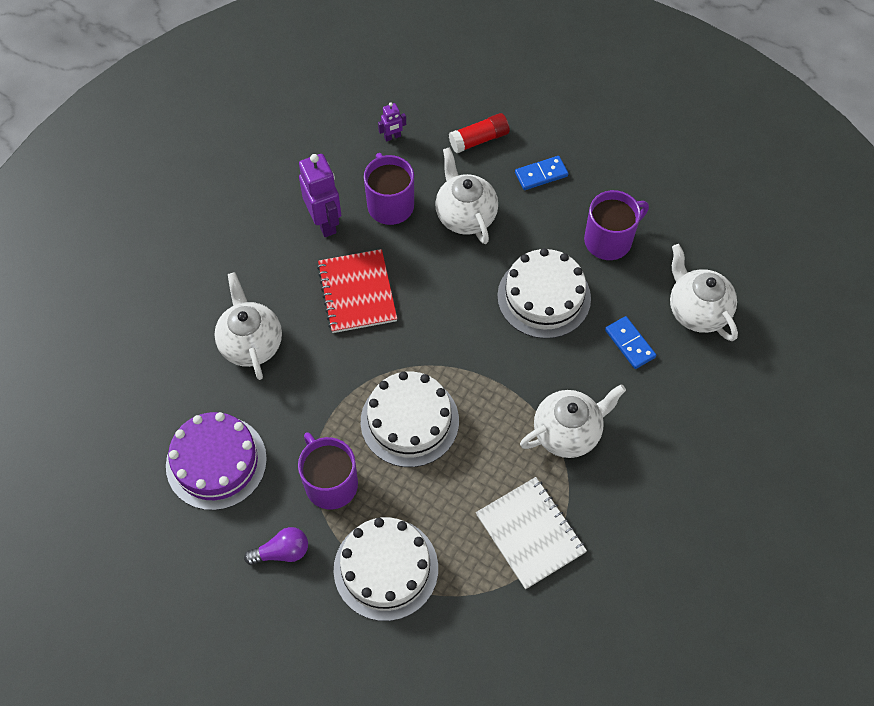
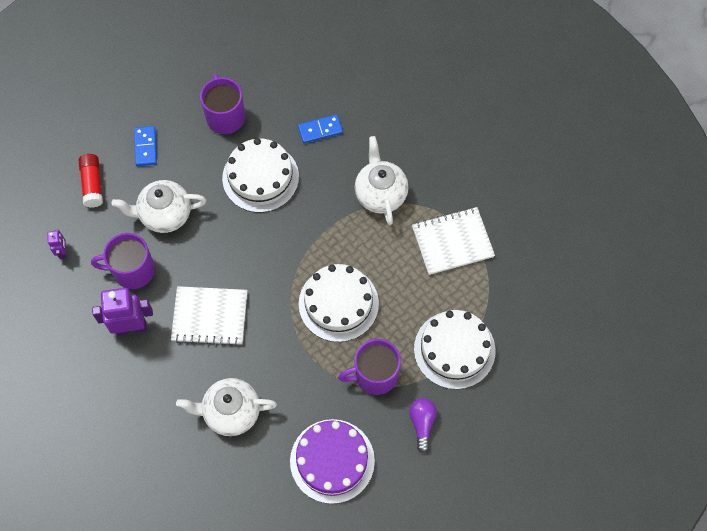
camera: 75 degrees left, 5 degrees up
red notebook [317,249,397,333] -> white notebook [171,286,248,346]
white teapot [670,244,738,341] -> none

